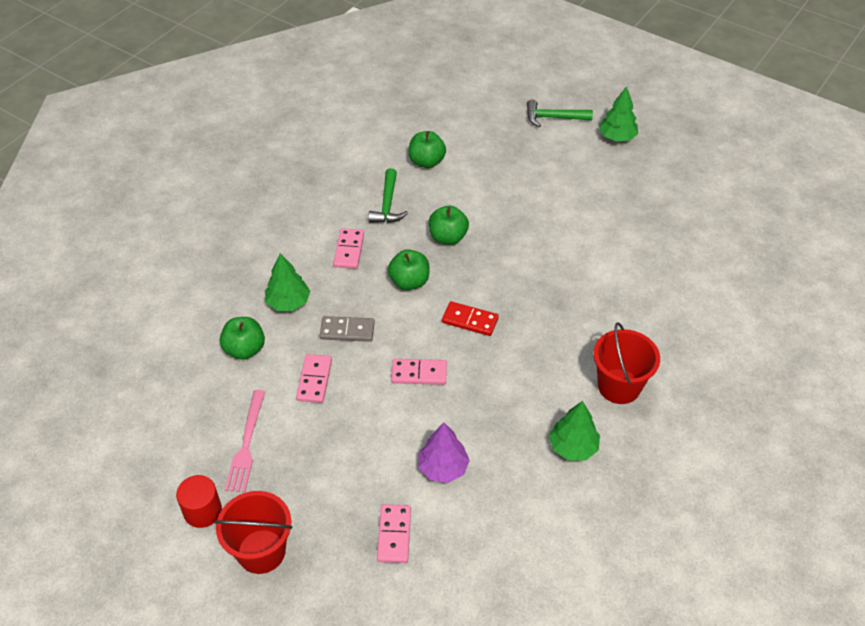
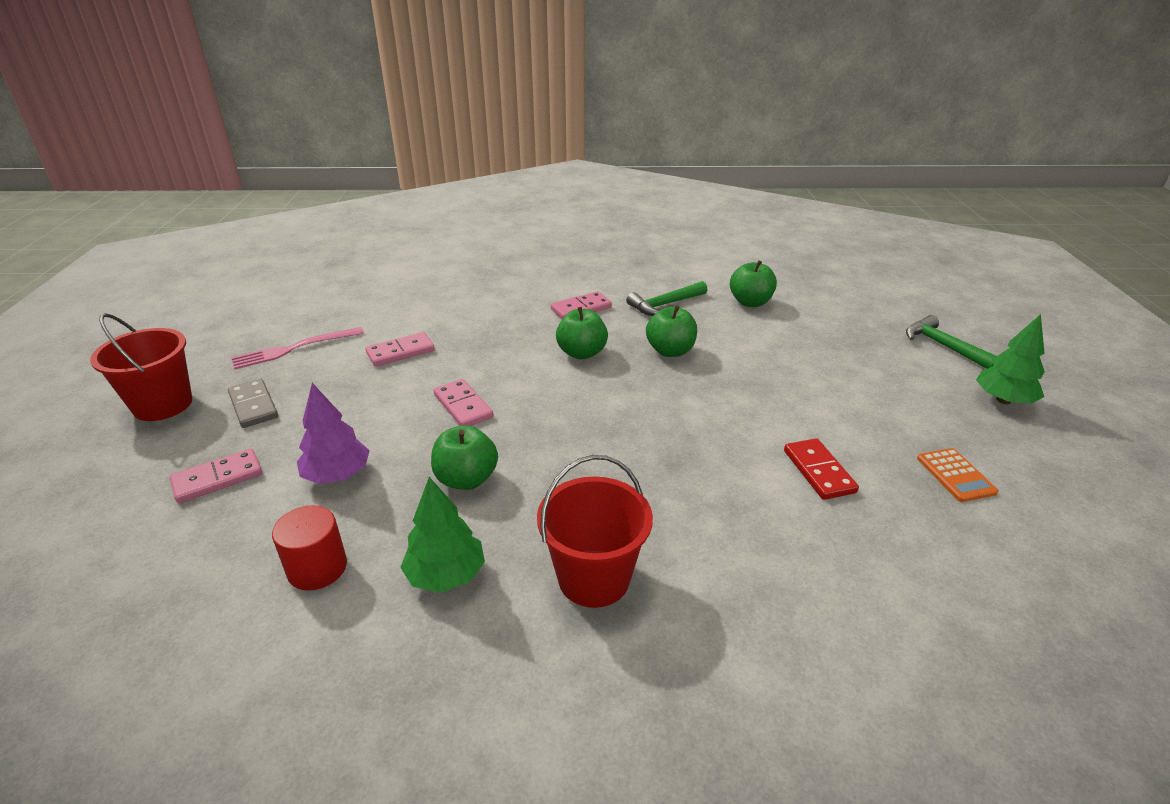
camera: 55 degrees right, 15 degrees down
red cylinder [176,475,222,528] -> red cylinder moved to [272,505,347,591]
green apple [220,317,265,360] -> green apple moved to [431,425,498,490]
green tree [265,253,310,311] -> none
grey domino [320,316,375,342] -> grey domino moved to [228,379,278,428]
red domino [442,301,499,336] -> red domino moved to [784,438,859,500]
none -> orange calculator [917,448,999,502]

